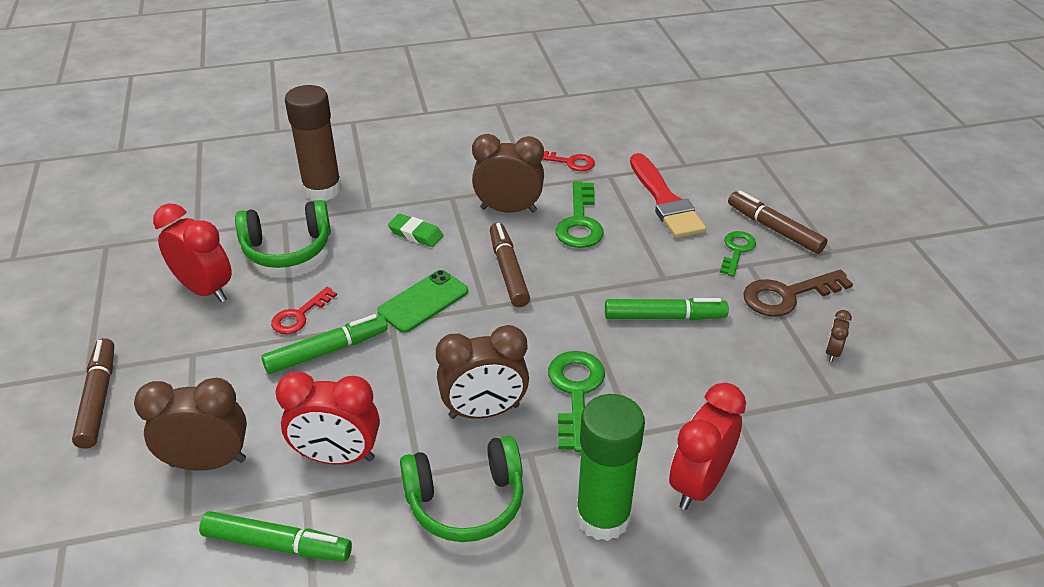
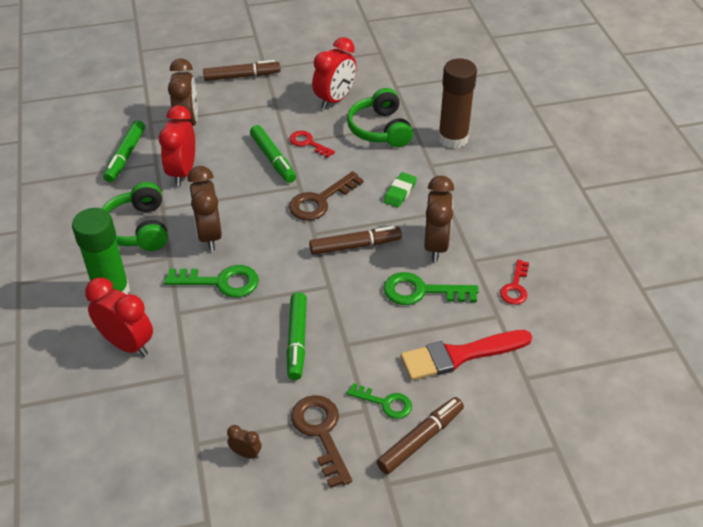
camera: 90 degrees right, 5 degrees up
green phone [377,270,468,333] -> brown key [289,171,364,221]

